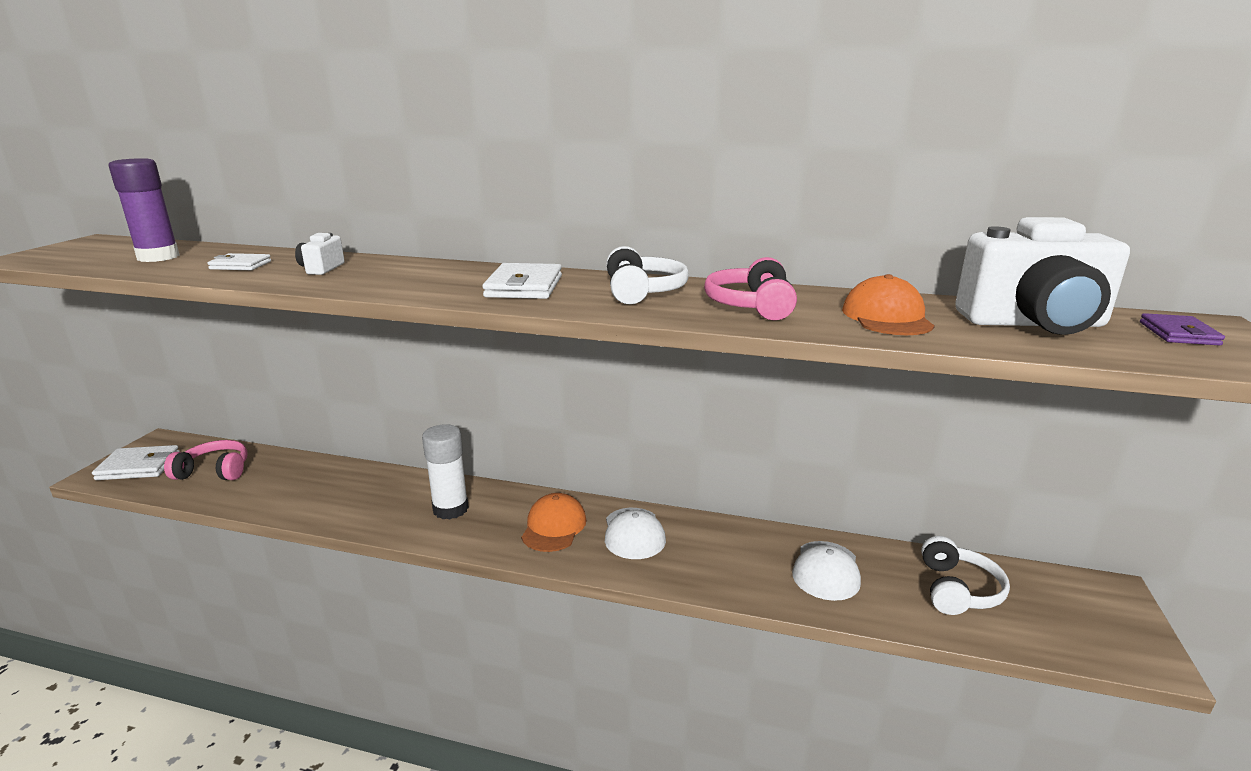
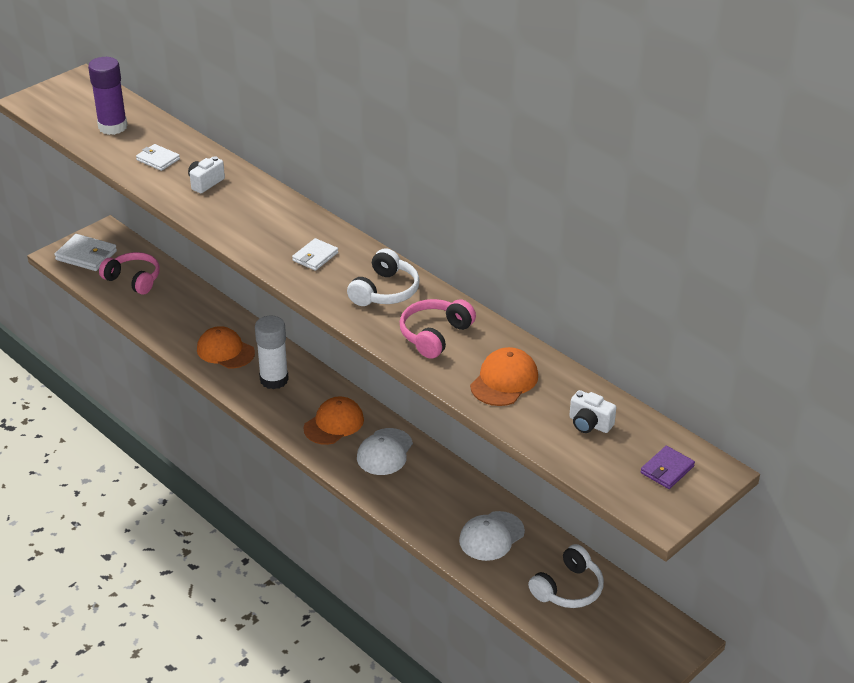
camera: 30 degrees right, 15 degrees up
white wallet [482,263,562,299] -> white wallet [292,238,338,271], size x0.62
white camera [955,217,1130,335] -> white camera [569,390,616,433], size x0.44
none -> orange cap [197,326,255,369]

